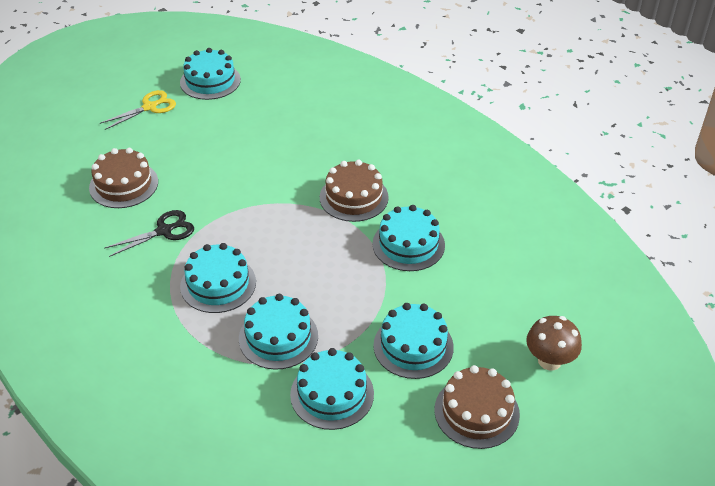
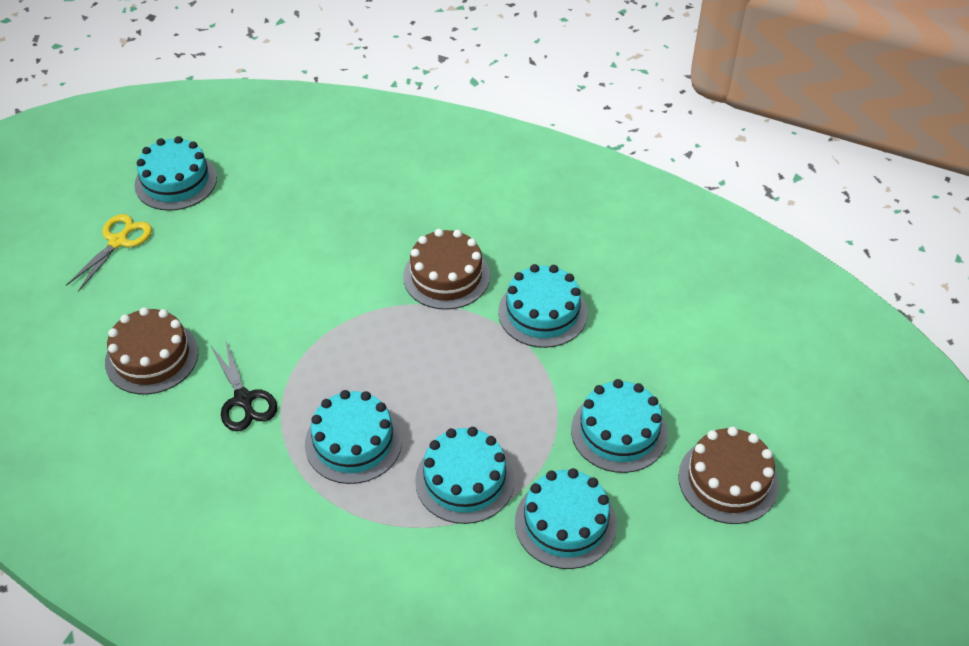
camera: 25 degrees left, 5 degrees up
black scissors [105,210,194,257] -> black scissors turned 120 degrees clockwise [211,339,277,431]
brown mushroom [526,316,582,371] -> none

